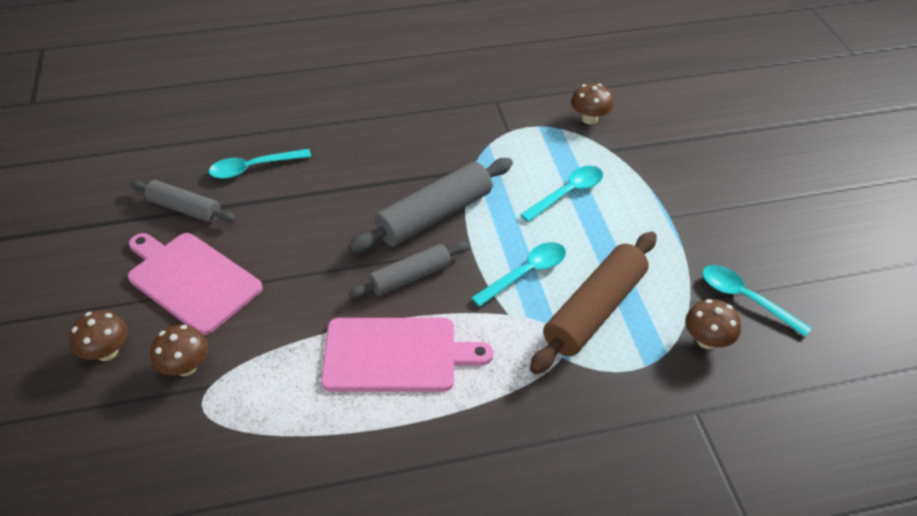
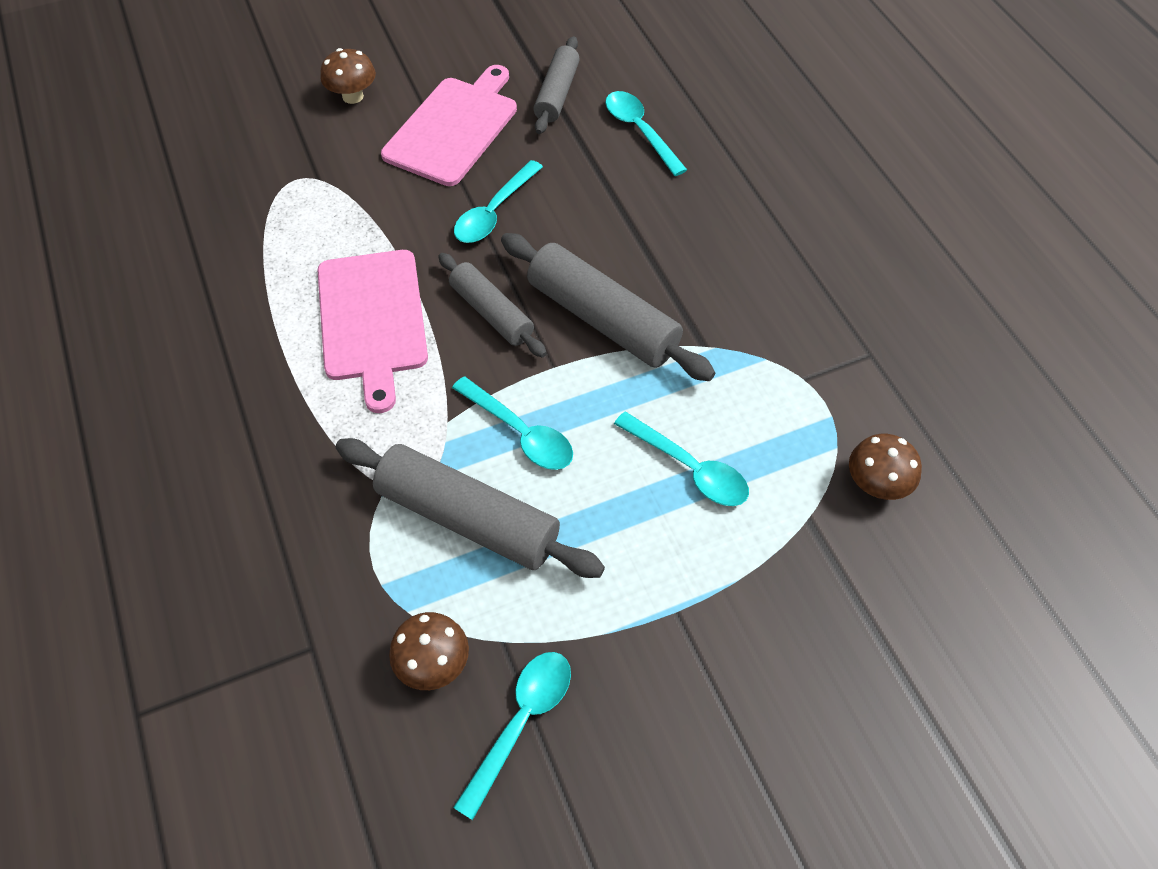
camera: 80 degrees right, 10 degrees up
brown mushroom [150,325,208,376] -> none
brown rolling pin [530,232,657,374] -> grey rolling pin [336,438,605,578]
none -> turquoise spoon [454,160,543,243]

